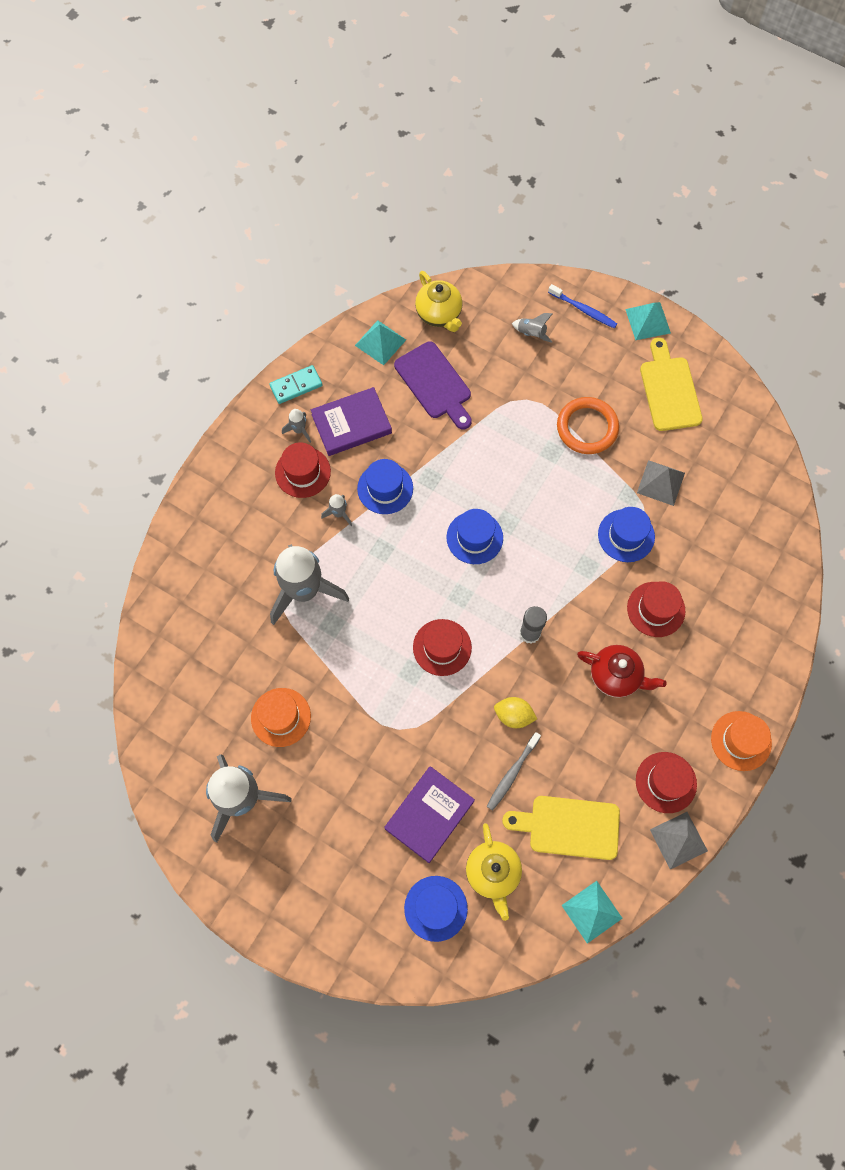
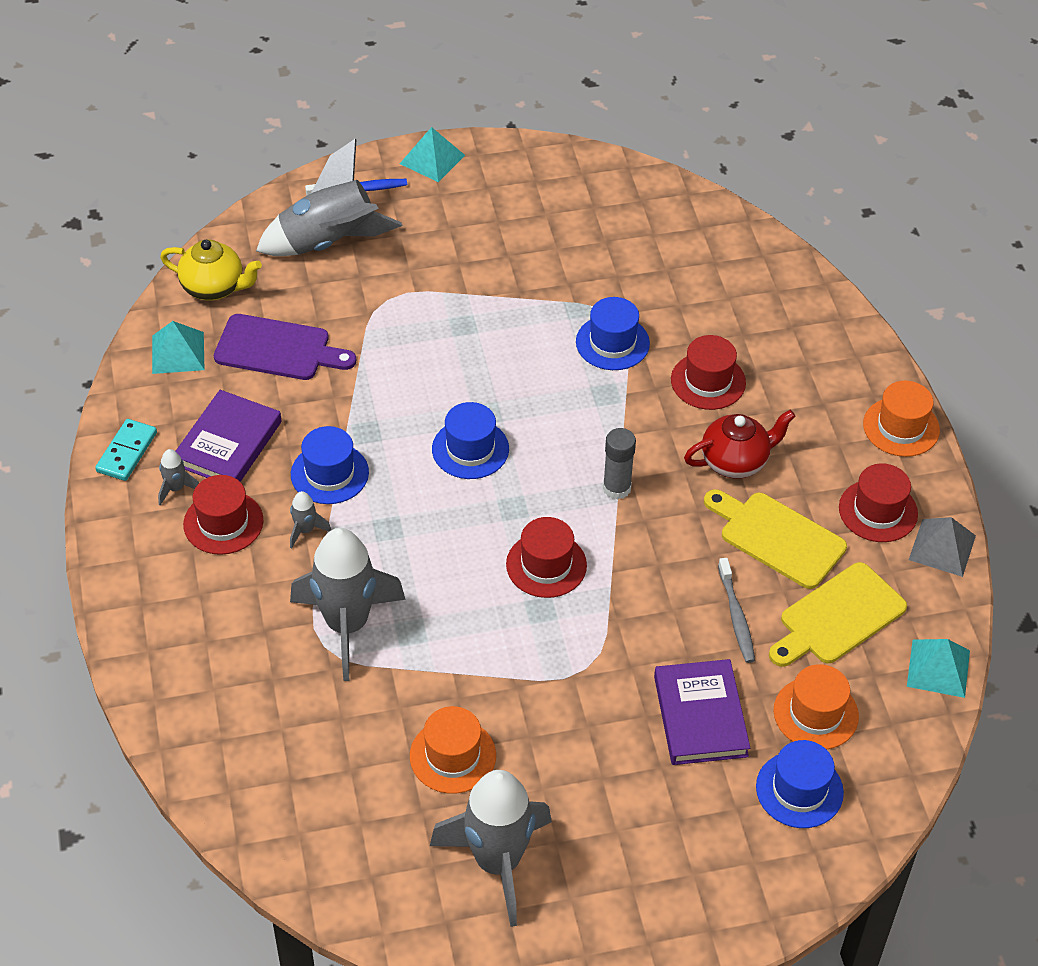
camera: 45 degrees left, 20 degrees down
yellow teapot [466,823,522,921] -> orange hat [773,664,859,750]
yellow lemon [494,697,537,728] -> none
grey rocket [512,313,553,343] -> grey rocket [256,139,403,256], size x2.45
orange ring [557,397,619,454] -> none
grey pyramid [637,460,685,506] -> none
yellow cutting board [640,337,703,431] -> yellow cutting board moved to [704,489,847,589]

